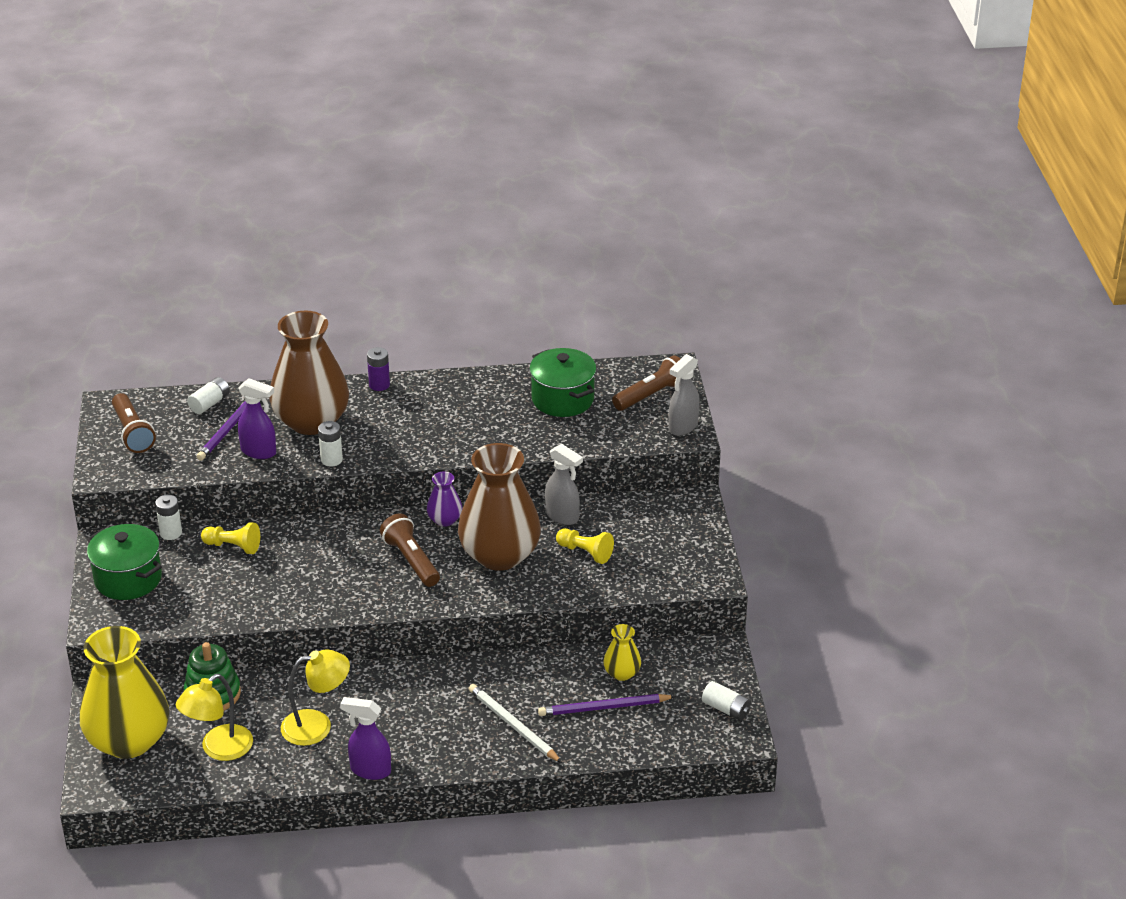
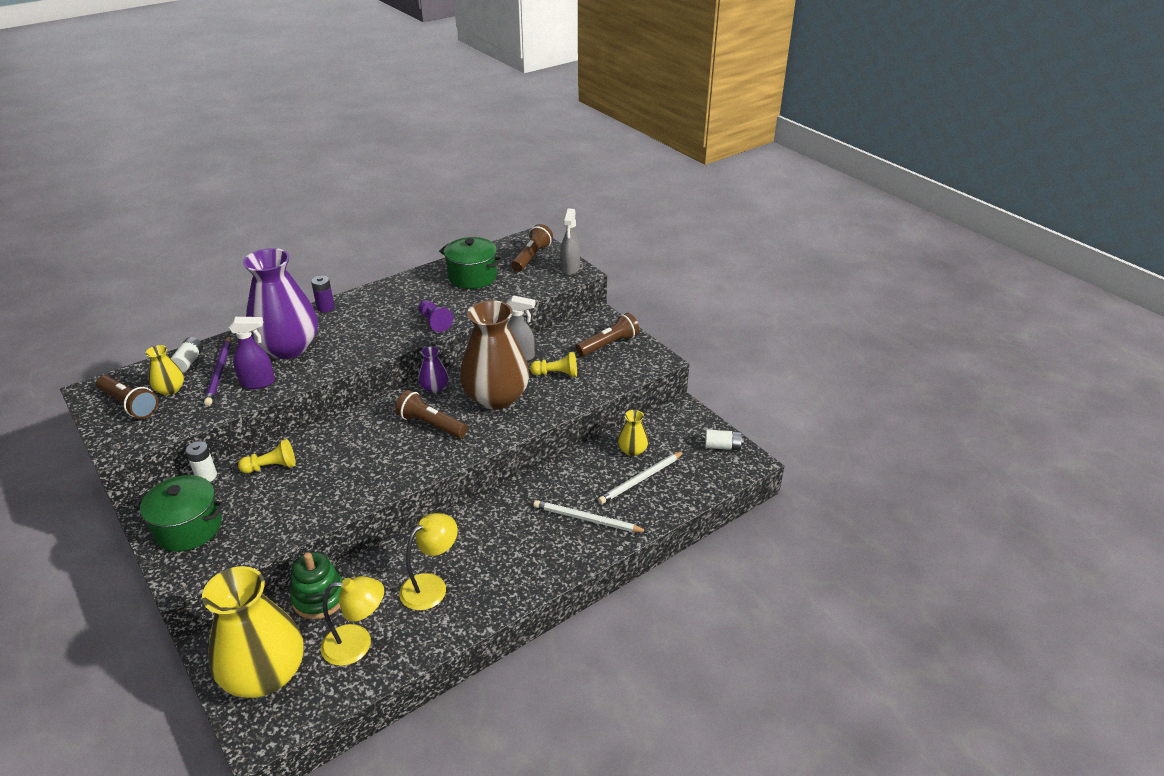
camera: 30 degrees left, 0 degrees up
yellow lamp [176,674,253,761] -> yellow lamp turned 105 degrees counterclockwise [321,576,384,666]
brown vase [269,311,349,435] -> purple vase [243,248,318,359]
white battery [318,421,343,467] -> none
purple spray bottle [340,697,391,780] -> none
purple pencil [538,694,676,716] -> white pencil [598,451,684,504]
none -> yellow vase [145,345,184,395]
none -> purple pawn [419,300,453,332]
none -> brown flashlight [576,313,640,356]

